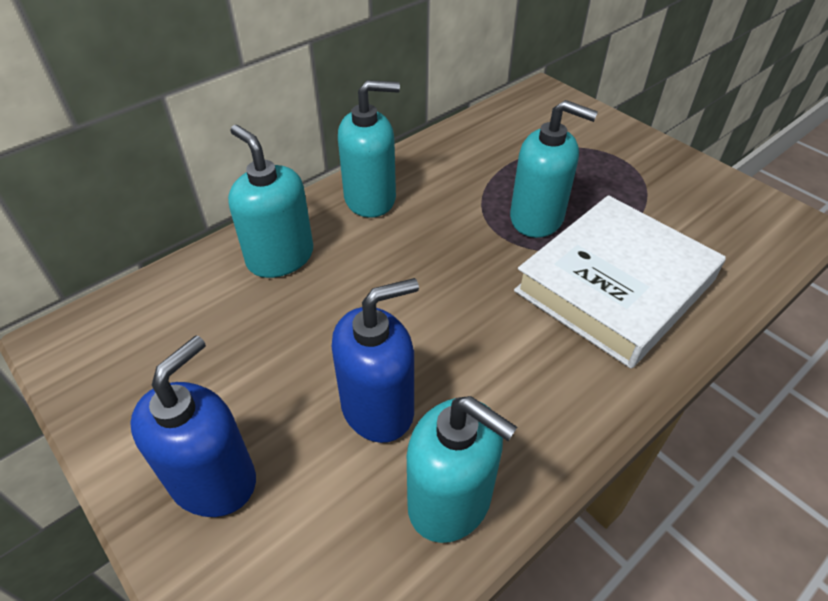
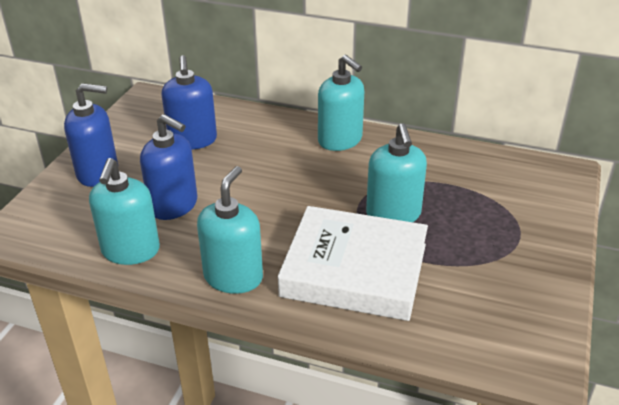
camera: 60 degrees right, 10 degrees down
turquoise soap dispenser [228,125,313,278] -> turquoise soap dispenser moved to [197,166,263,294]
none -> blue soap dispenser [161,55,217,150]

